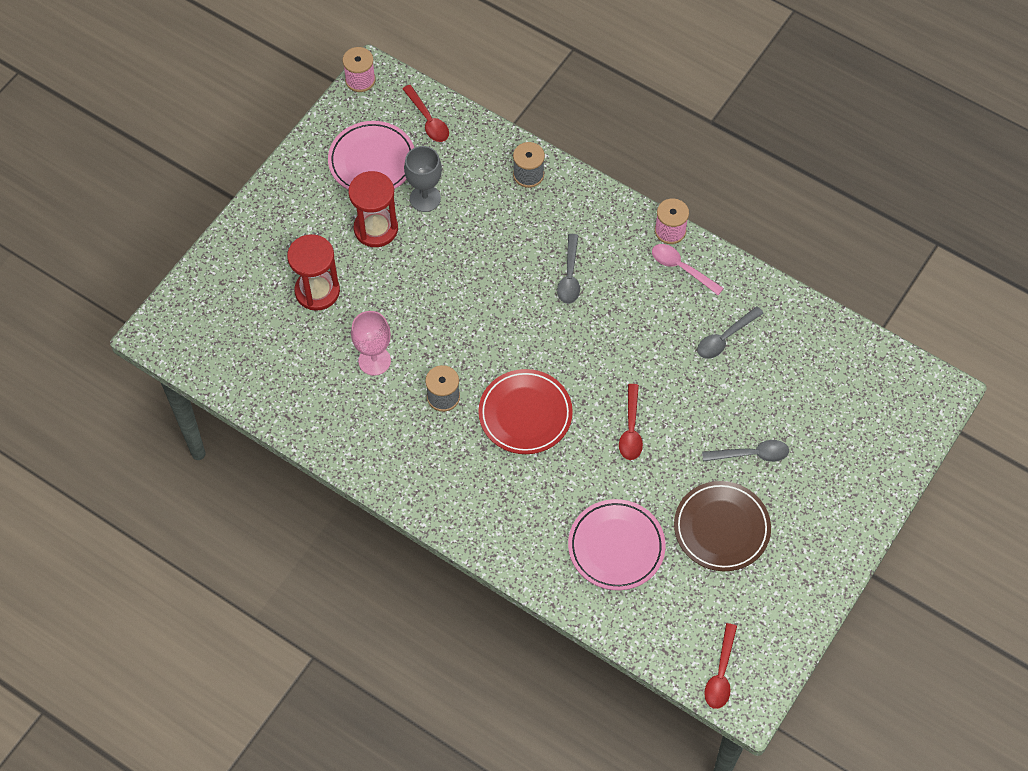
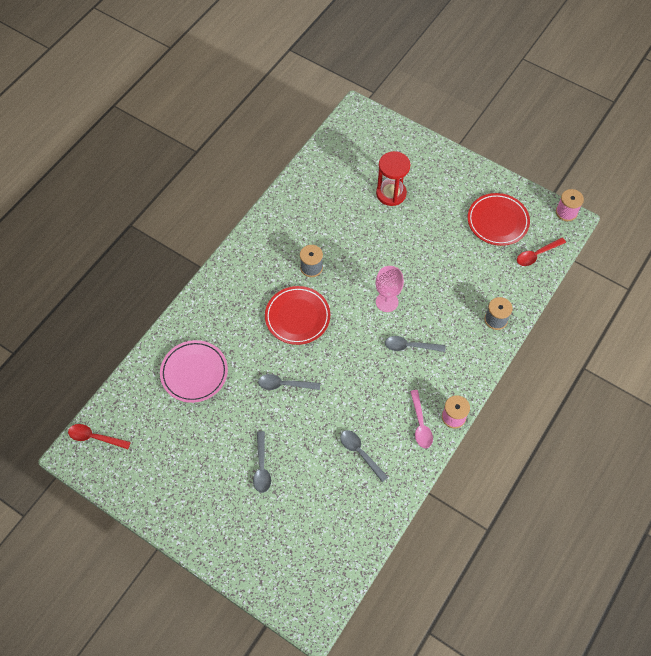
camera: 90 degrees right, 0 degrees up
pink plate [328,121,414,190] -> red plate [468,193,530,246]
red hourglass [348,171,398,247] -> none
pink goblet [351,311,391,376] -> pink goblet moved to [375,266,404,312]
grey goblet [404,146,442,212] -> none
red spoon [619,384,643,460] -> grey spoon [258,374,320,390]
pink spoon [652,244,724,295] -> pink spoon turned 135 degrees clockwise [410,390,433,448]
brown plate [674,481,771,571] -> none

